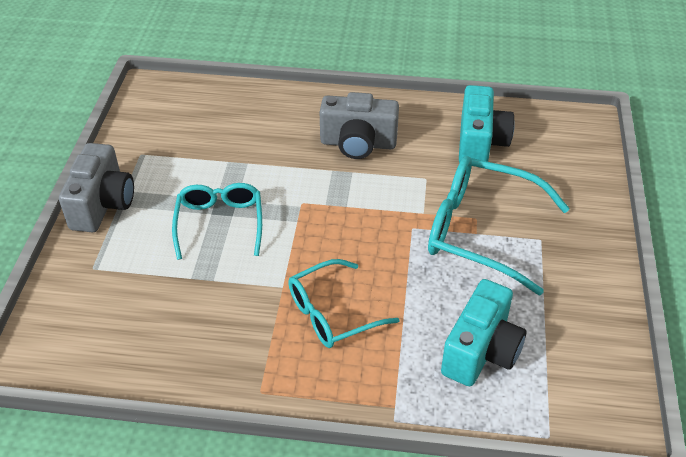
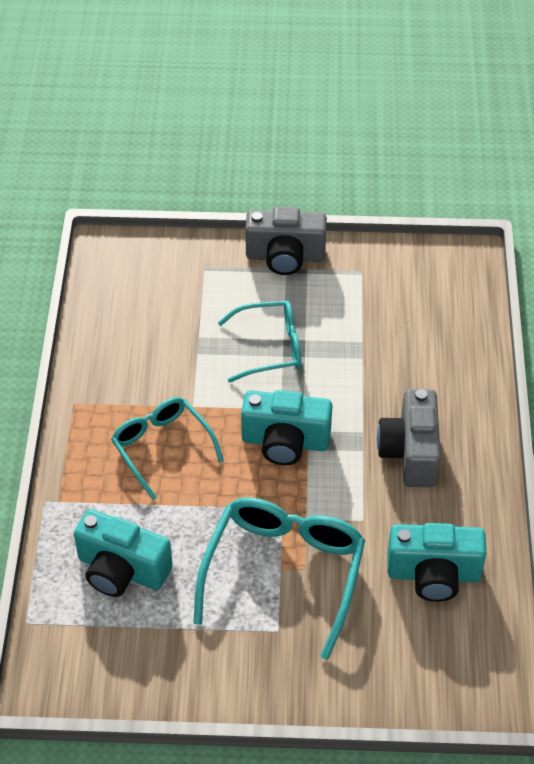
camera: 85 degrees right, 5 degrees up
none -> turquoise camera [241,390,332,465]

